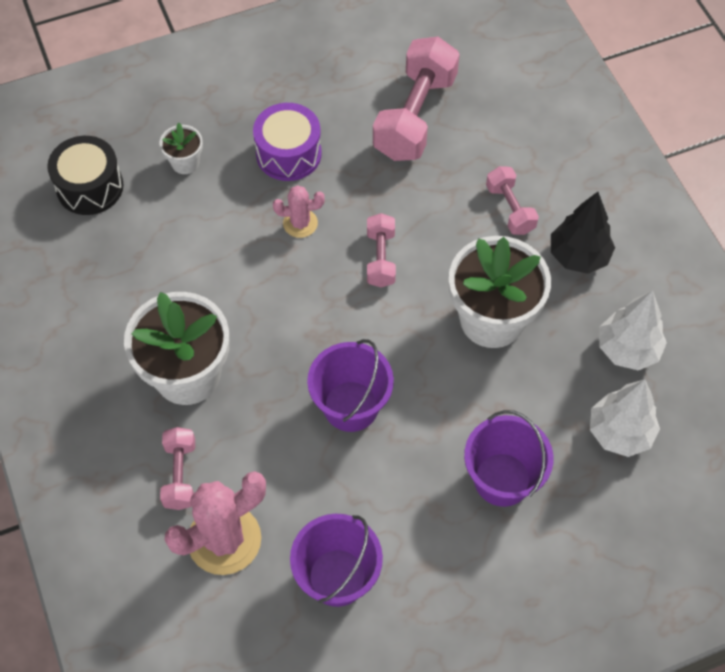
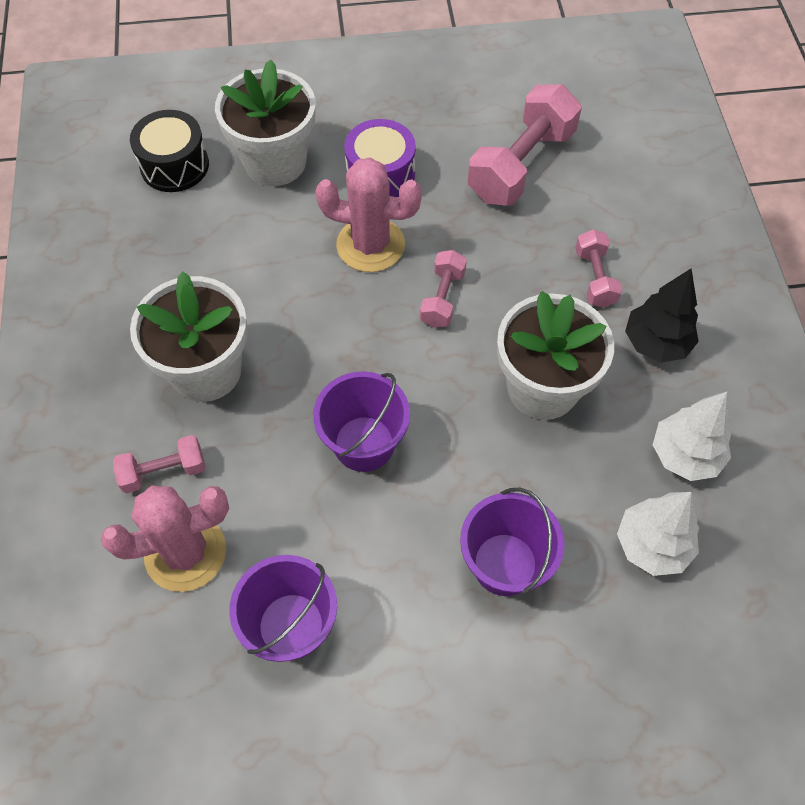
camera: 15 degrees right, 0 degrees up
white flower pot [160,123,203,174] -> white flower pot [215,59,315,186], size x2.15
pink dumbbell [160,427,195,510] -> pink dumbbell turned 60 degrees clockwise [113,435,205,493]
pink cactus [273,185,325,238] -> pink cactus [315,157,422,272], size x1.86

